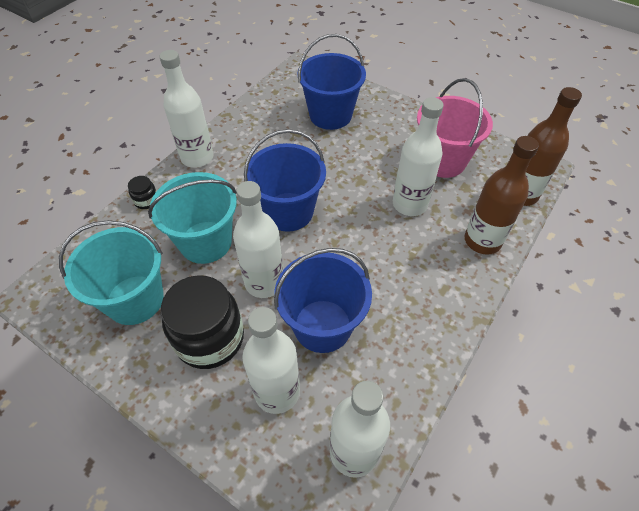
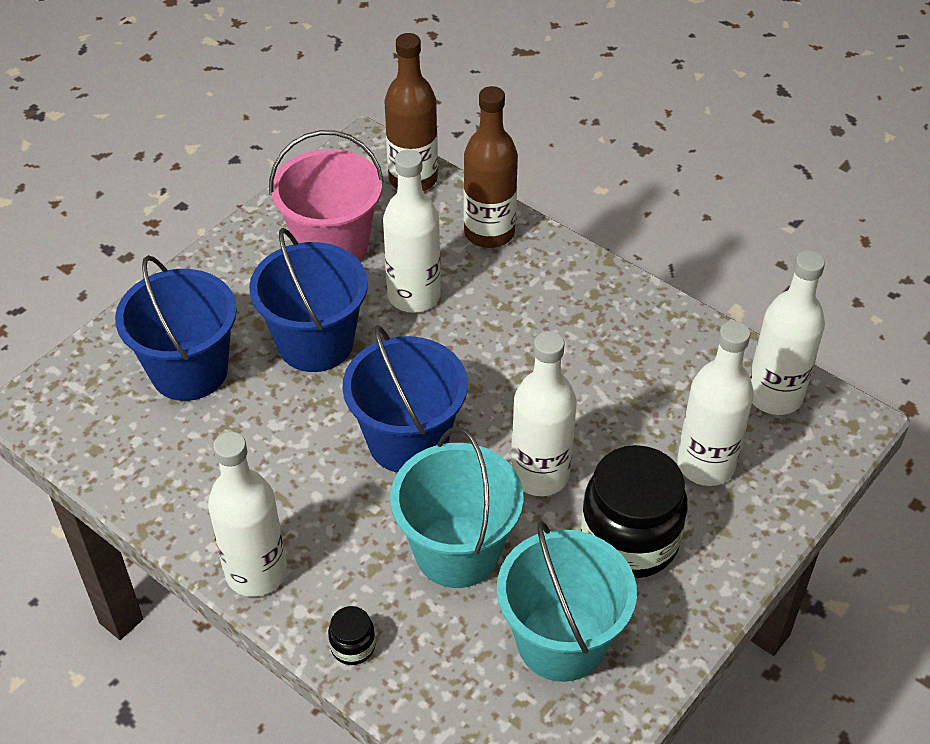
camera: 85 degrees left, 5 degrees down
blue bucket [274,248,372,353] -> blue bucket moved to [249,228,368,372]

